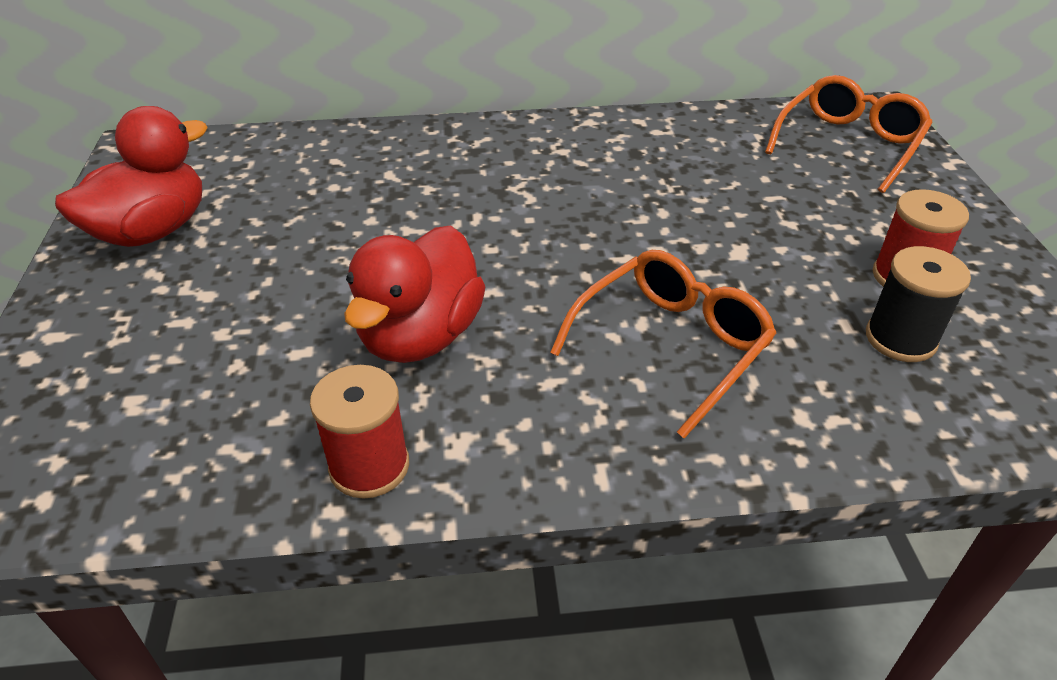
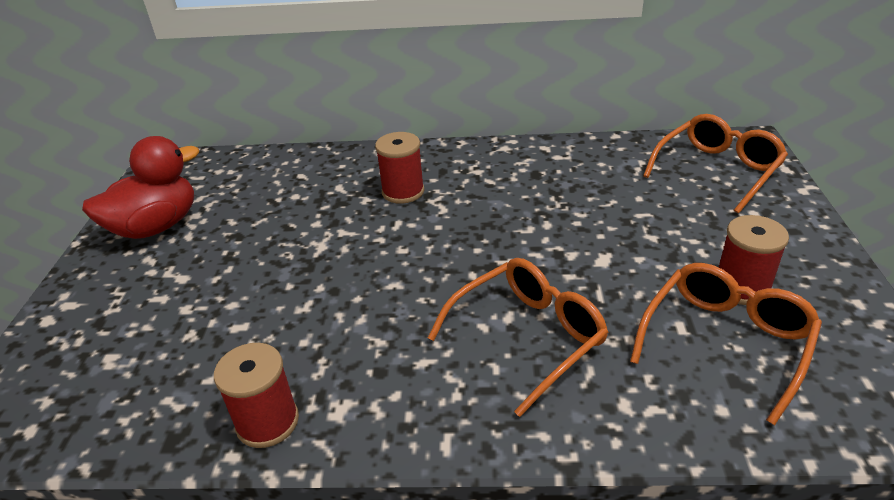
camera: 10 degrees right, 5 degrees down
red duck [344,225,485,363] -> none
black spool [866,246,971,362] -> orange glasses [630,263,822,425]
none -> red spool [375,132,424,204]

